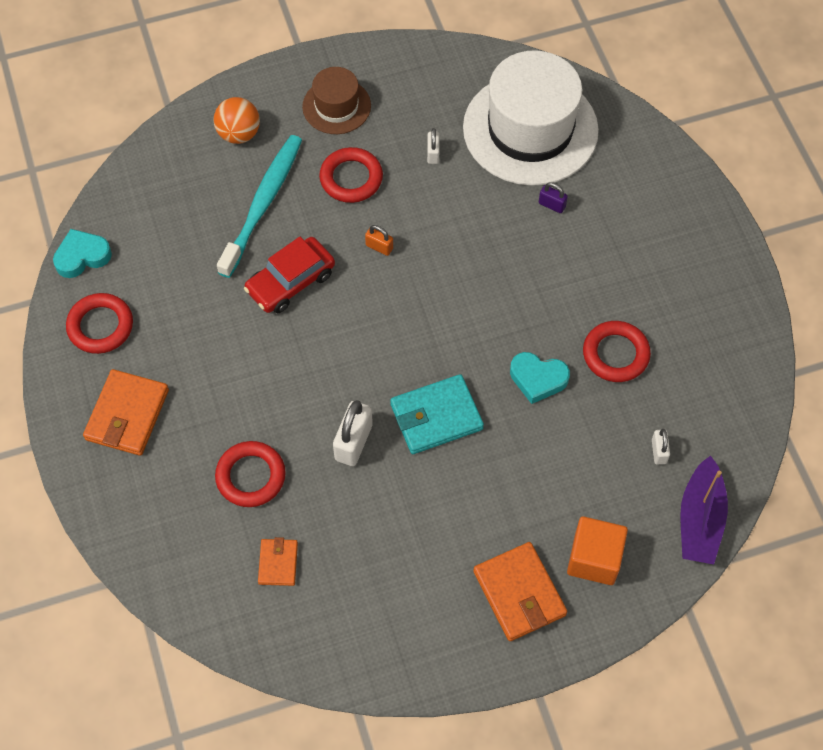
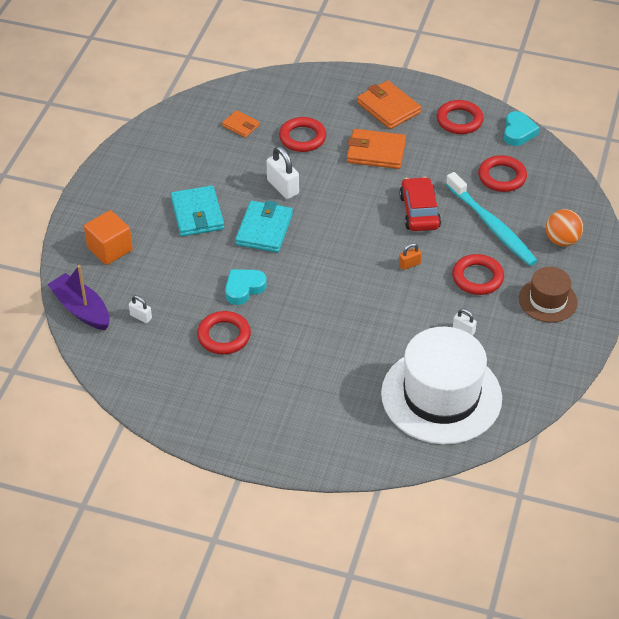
camera: 125 degrees right, 15 degrees down
orange wallet [473,542,567,641] -> orange wallet moved to [347,129,406,169]
purple padlock [539,182,568,213] -> none
none -> turquoise wallet [171,185,224,236]
none -> red ring [478,155,527,192]

